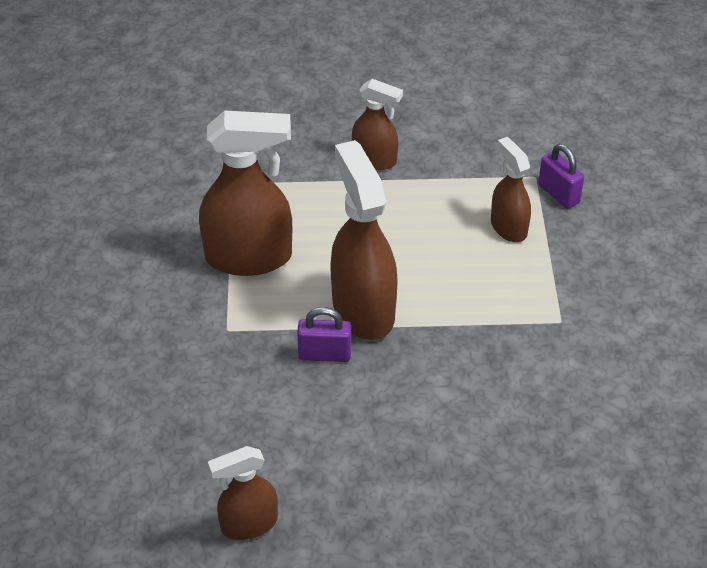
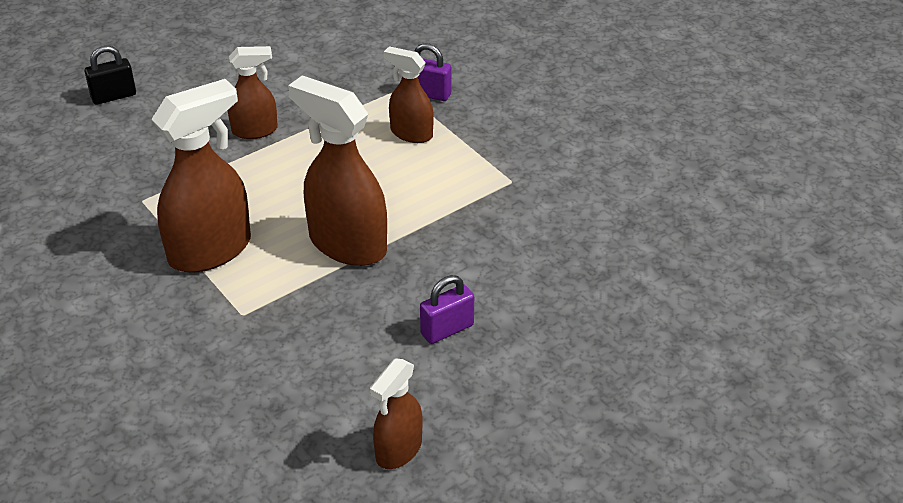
camera: 35 degrees left, 5 degrees down
purple padlock [297,307,351,362] -> purple padlock moved to [420,275,474,344]
none -> black padlock [85,46,136,105]

